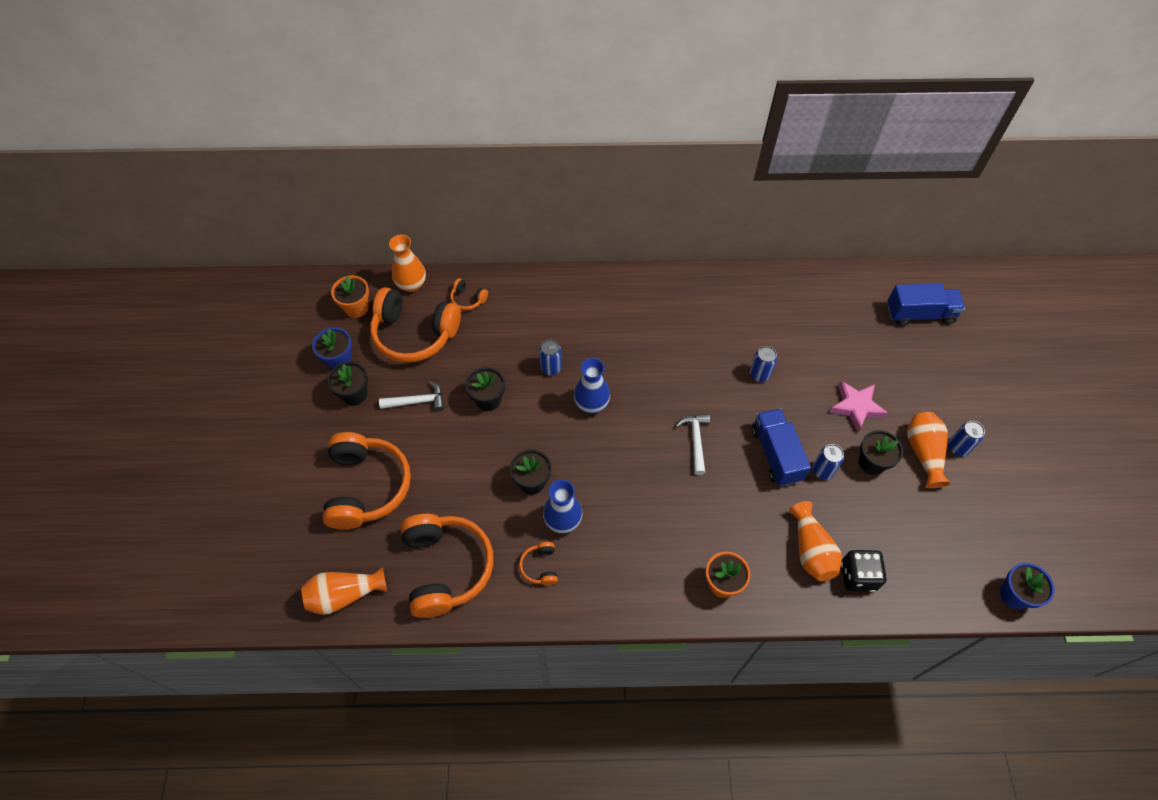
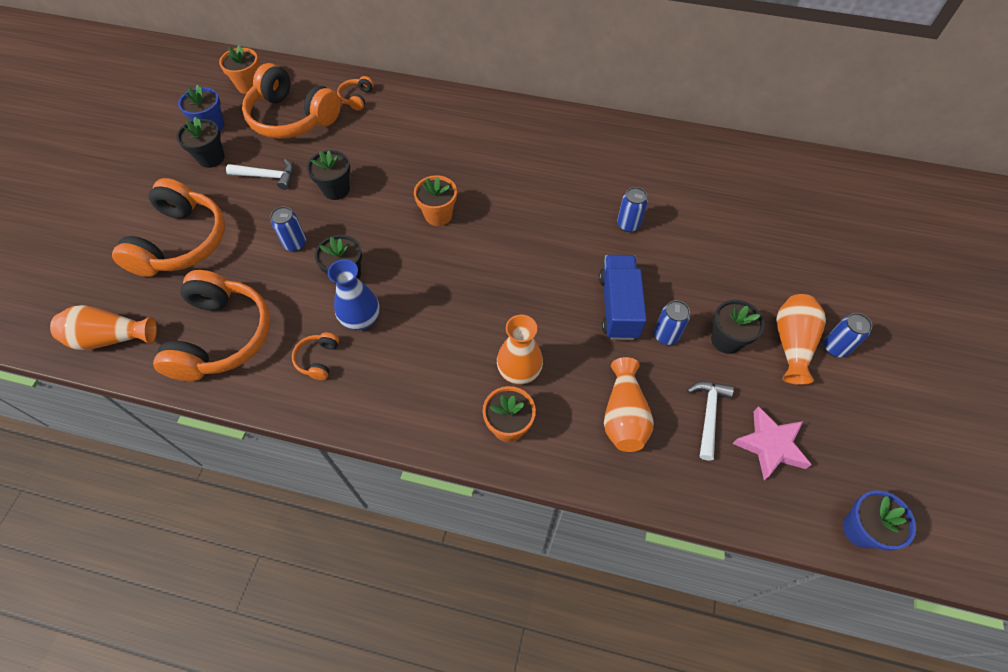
camera: 15 degrees right, 0 degrees up
orange vase [389,235,426,292] -> orange vase moved to [497,315,543,385]
orange headphones [450,278,488,311] -> orange headphones turned 60 degrees clockwise [337,76,374,110]
blue can [539,339,562,375] -> blue can moved to [270,206,306,252]
blue vase [574,358,610,414] -> orange flower pot [414,175,457,226]
white hammer [676,414,710,475] -> white hammer moved to [687,382,734,460]
pink star [829,381,888,432] -> pink star moved to [732,406,812,480]
black dice [841,550,887,592] -> none
blue truck [887,283,965,326] -> none

